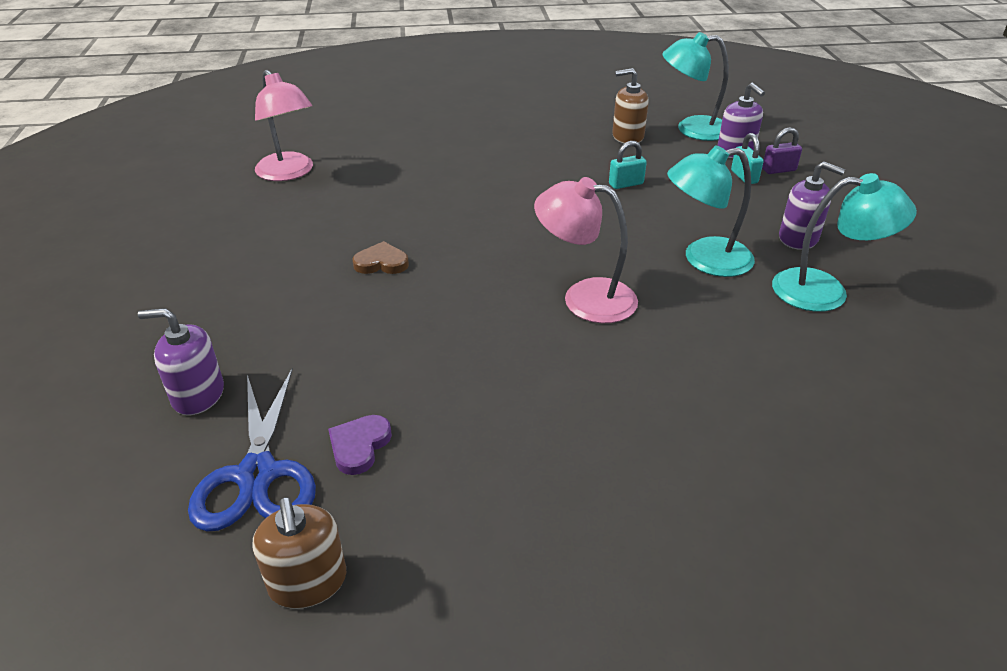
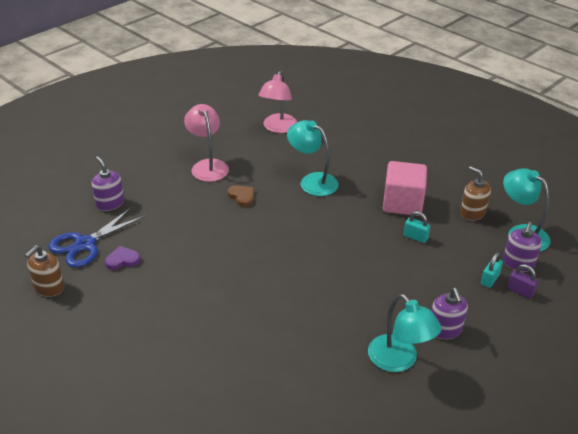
camera: 50 degrees right, 0 degrees up
pink lamp [534,177,638,323] -> pink lamp moved to [184,104,229,182]
turquoise lamp [667,145,755,277] -> turquoise lamp moved to [287,120,339,196]
none -> pink cube [383,161,427,216]

